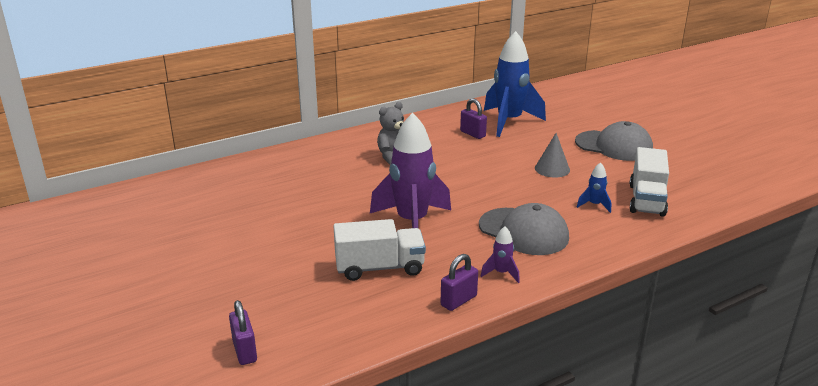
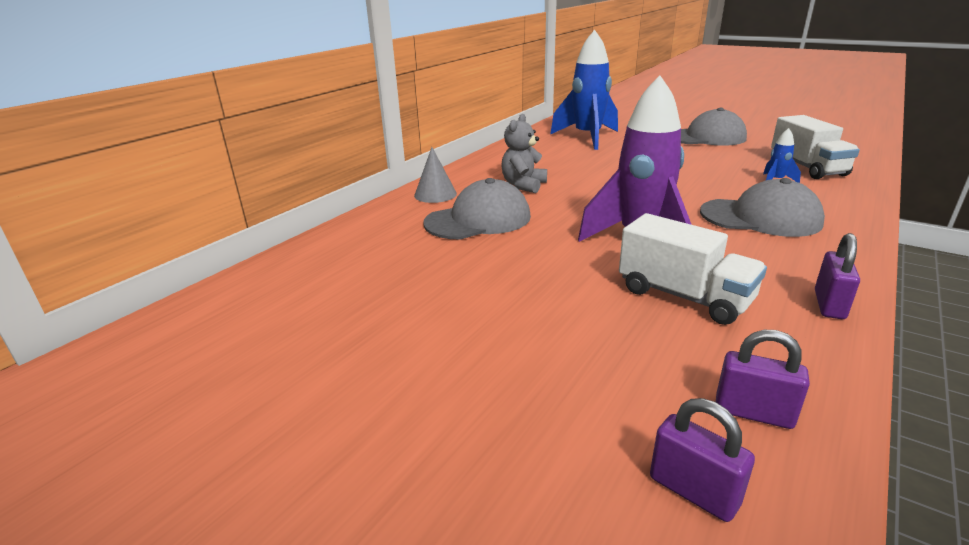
camera: 25 degrees left, 0 degrees up
white truck [334,219,426,281] -> white truck turned 75 degrees clockwise [619,213,767,325]
purple padlock [460,98,487,139] -> purple padlock moved to [716,330,810,429]
purple rocket [481,227,520,283] -> none
grey cone [535,133,570,178] -> grey cone moved to [414,147,457,203]
none -> grey cap [424,178,531,239]

